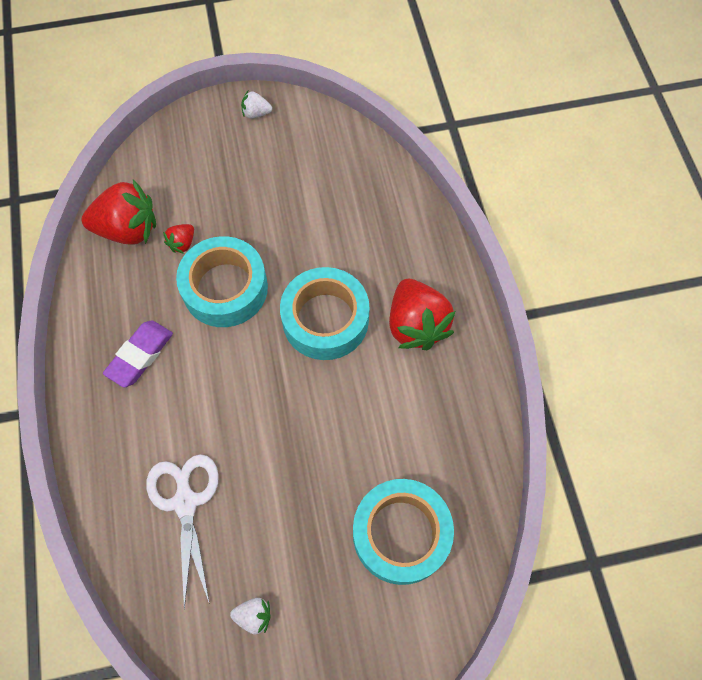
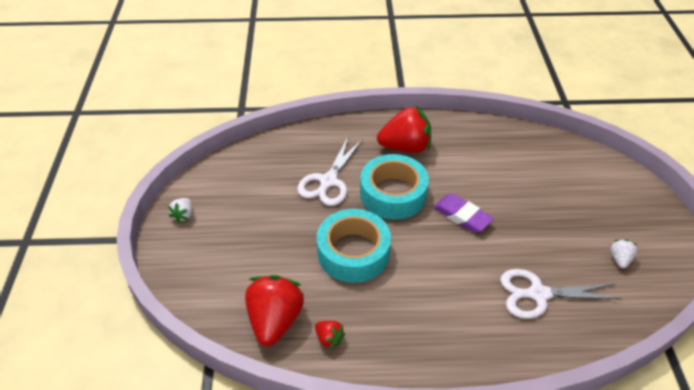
camera: 80 degrees left, 20 degrees down
purple eraser [103,320,173,387] -> purple eraser moved to [433,194,494,233]
red strawberry [163,224,194,254] -> red strawberry moved to [315,321,345,350]
turquoise tape [353,479,454,585] -> none
none -> white scissors [297,135,363,206]

